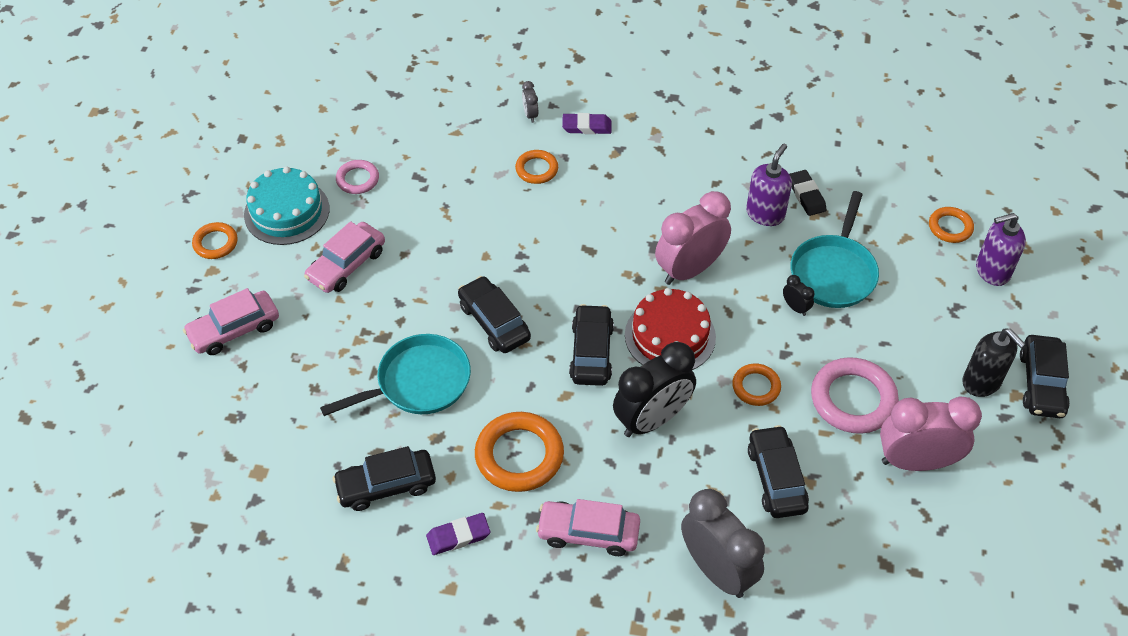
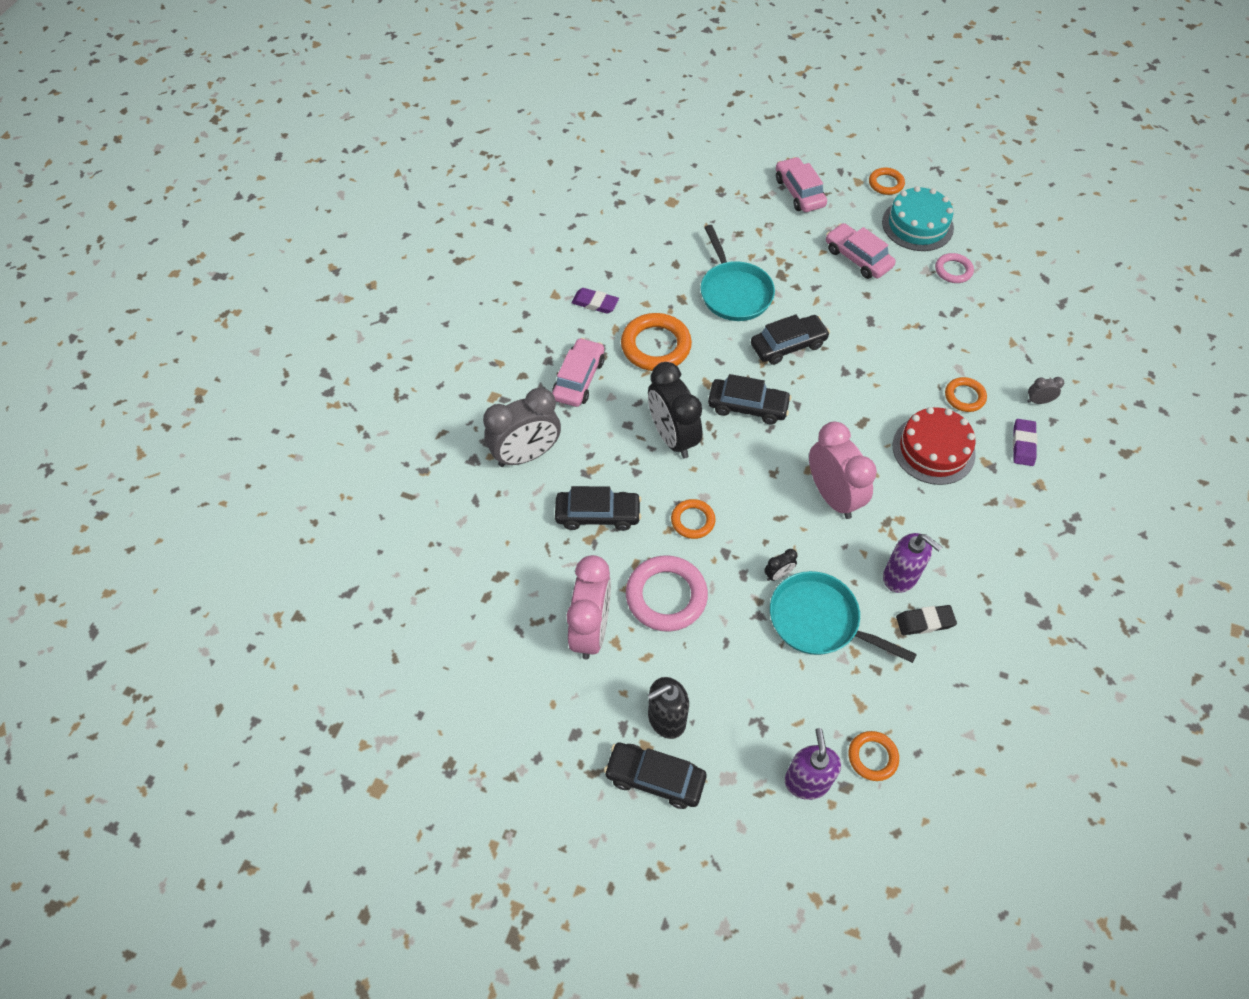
camera: 100 degrees right, 5 degrees up
black car [333,446,436,511] -> none
purple eraser [426,513,490,555] -> purple eraser turned 60 degrees counterclockwise [571,288,619,314]
red cake [625,288,716,370] -> red cake moved to [893,407,976,485]

